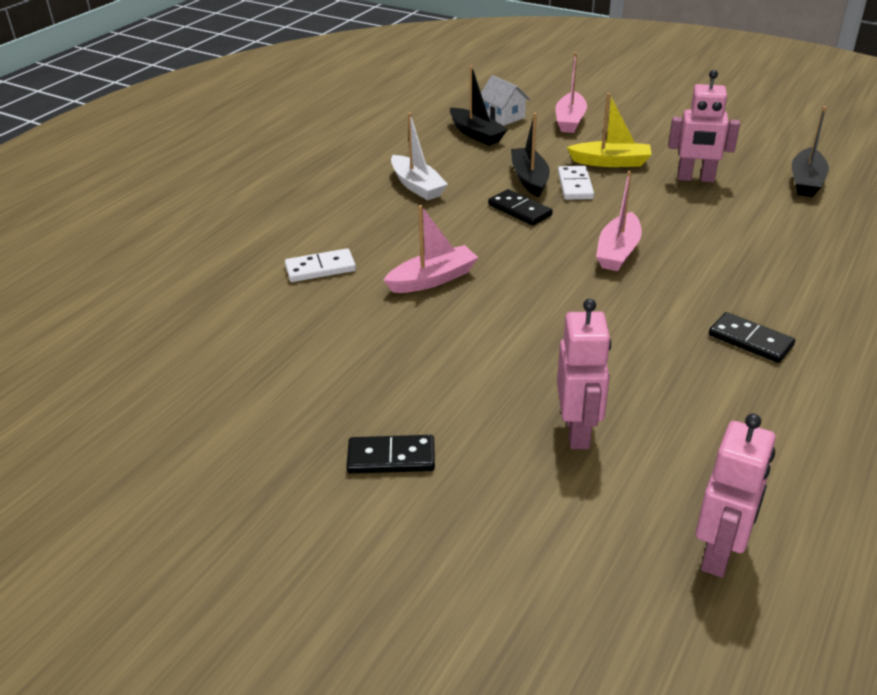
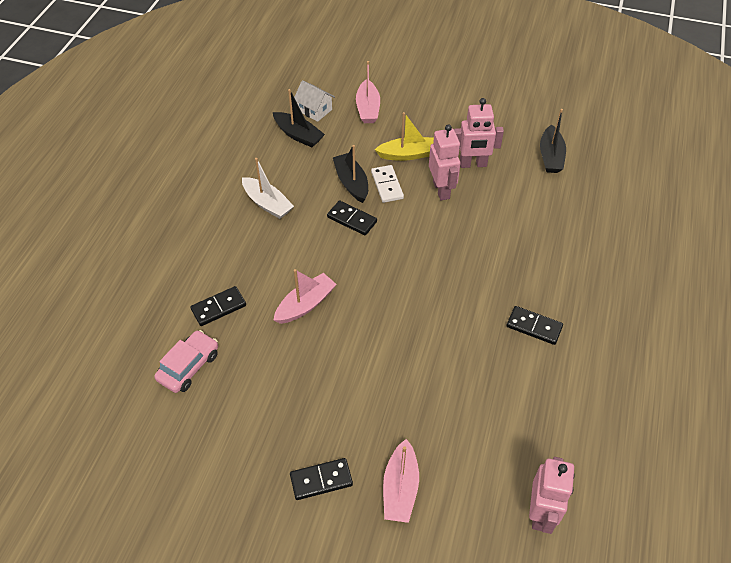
camera: 15 degrees left, 15 degrees up
white domino [285,248,356,282] -> black domino [190,286,246,326]
pink robot [557,299,611,449] -> pink robot moved to [429,124,461,200]
pink boat [596,171,642,271] -> pink boat moved to [383,439,419,523]
none -> pink car [154,330,218,393]

